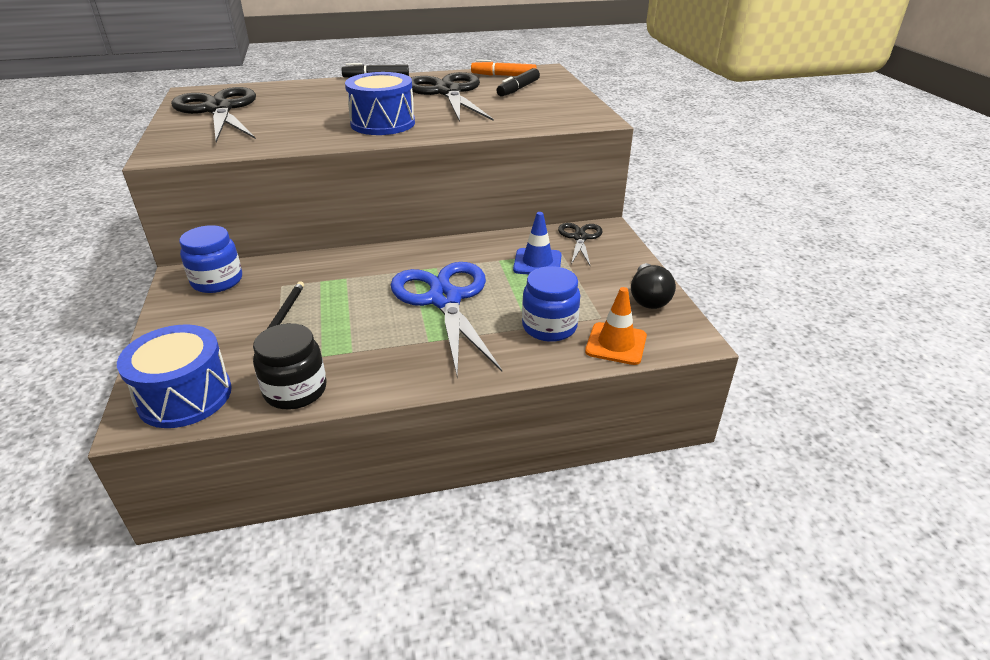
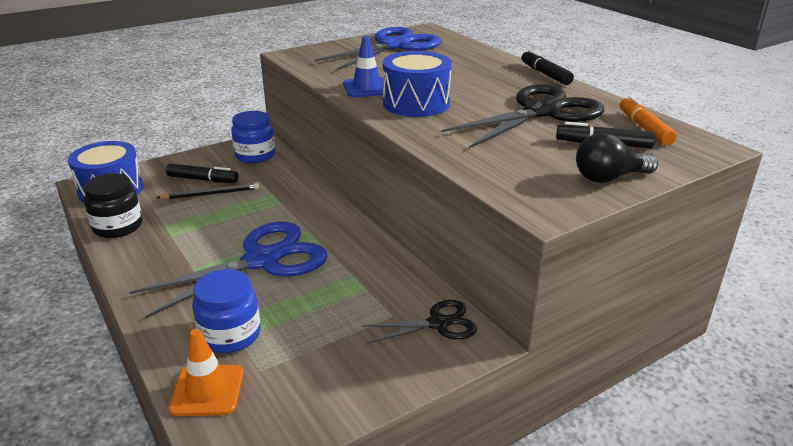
camera: 70 degrees right, 5 degrees down
black scissors [171,87,256,142] -> blue scissors [315,27,442,70]
blue traffic cone [513,212,562,274] -> blue traffic cone moved to [343,36,384,97]
black light bulb [631,263,676,309] -> black light bulb moved to [576,133,658,183]
none -> black marker [166,163,238,183]

